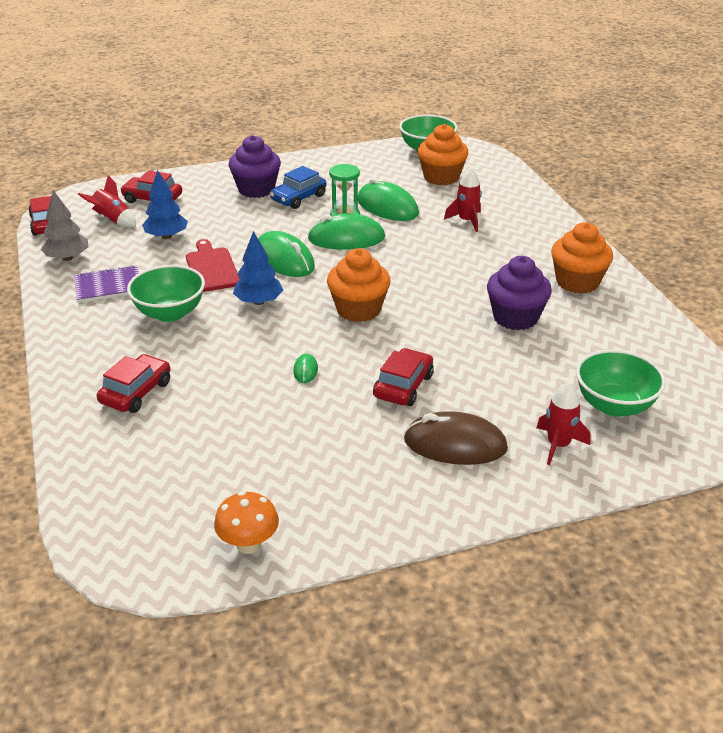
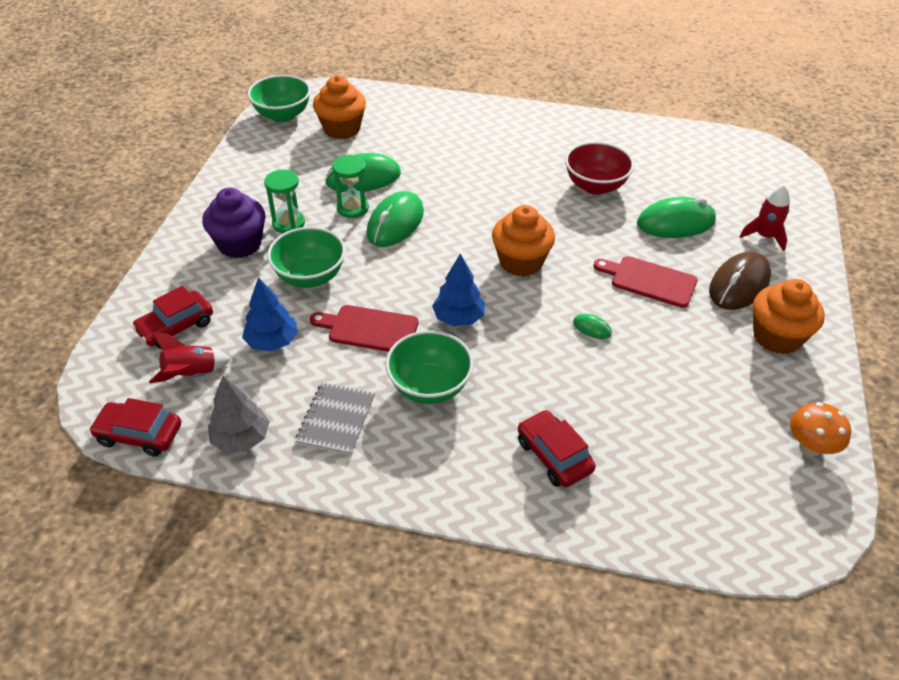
camera: 60 degrees left, 10 degrees up
purple notebook [74,265,139,303] -> grey notebook [295,382,375,456]
green mouse [258,231,315,277] -> green mouse moved to [637,197,716,238]
blue car [270,166,326,209] -> green hourglass [264,170,305,233]
red car [373,348,434,406] -> red cutting board [594,256,698,308]
red rocket [444,168,481,232] -> none
purple cupcake [487,256,552,330] -> red bowl [565,142,634,195]
orange cupcake [551,222,613,294] -> orange cupcake moved to [753,279,825,354]
green bowl [576,350,666,417] -> green bowl moved to [267,227,346,288]

